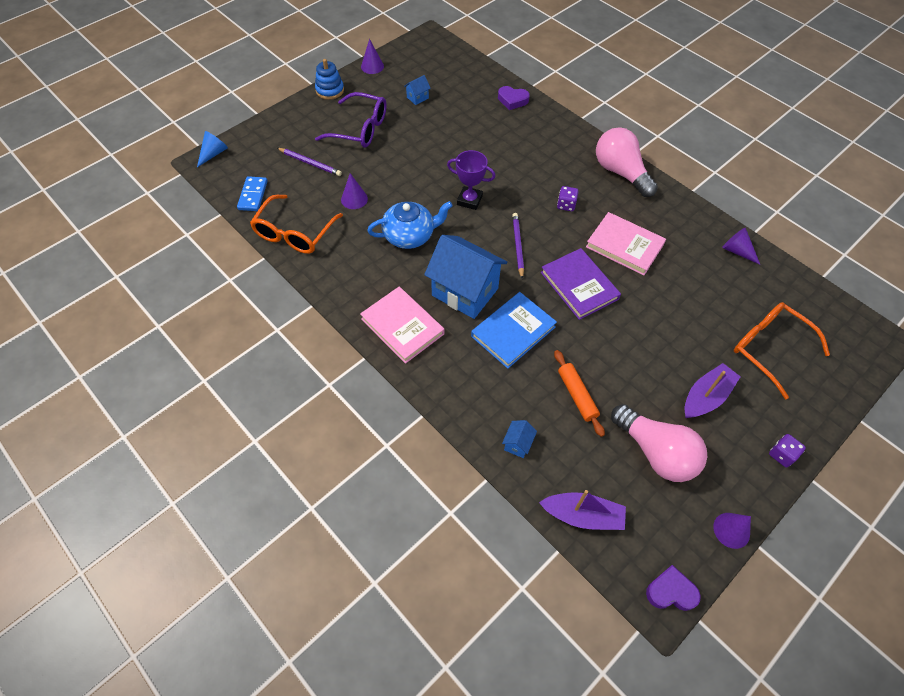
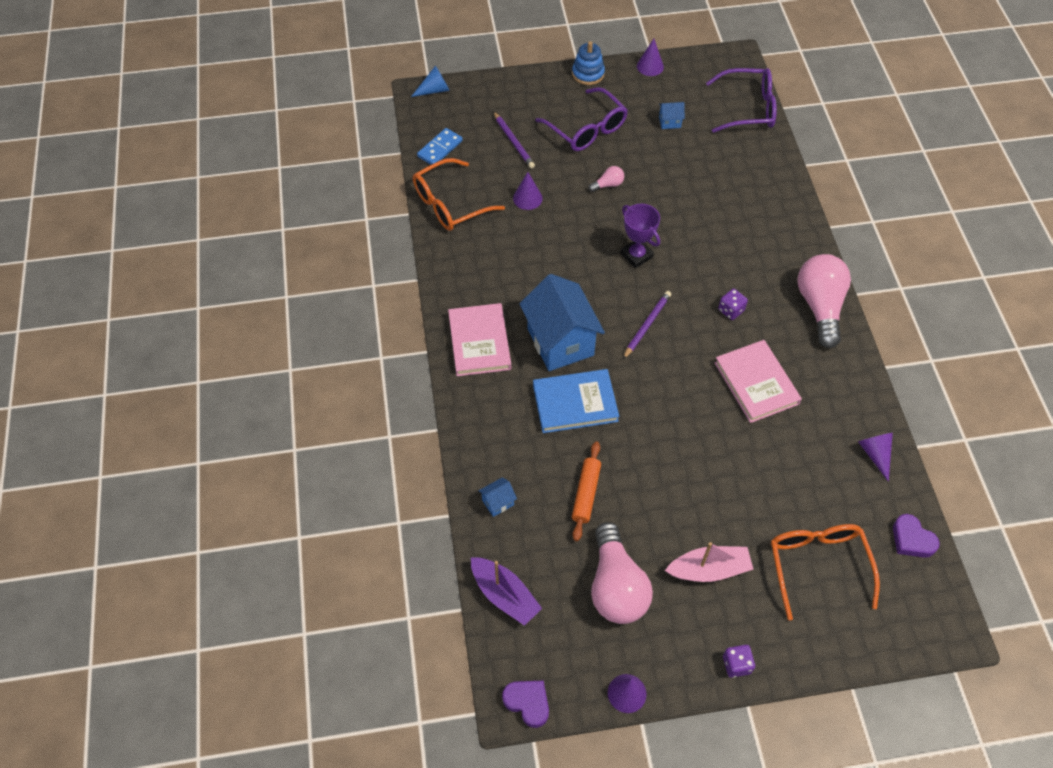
camera: 35 degrees right, 0 degrees up
blue teapot [367,201,453,249] -> none
purple heart [498,86,530,110] -> purple heart moved to [893,514,940,558]
purple book [541,248,621,320] -> none
purple boat [685,363,741,418] -> pink boat [665,542,754,582]
none -> pink light bulb [589,166,624,192]
none -> purple glasses [706,68,777,133]

